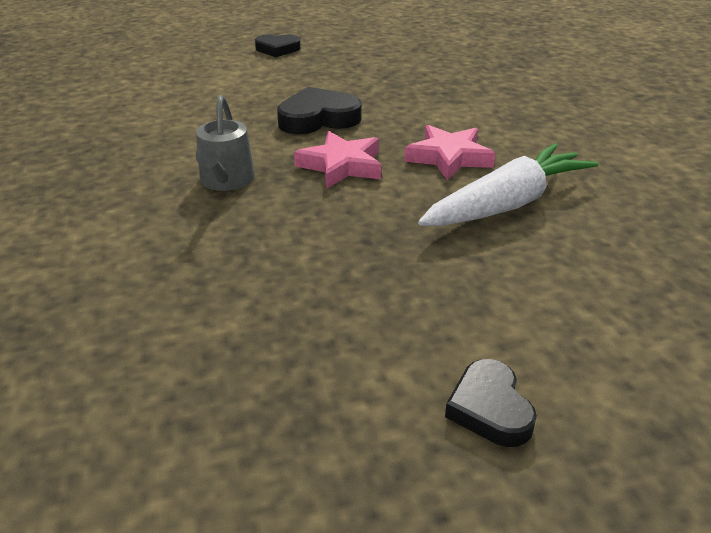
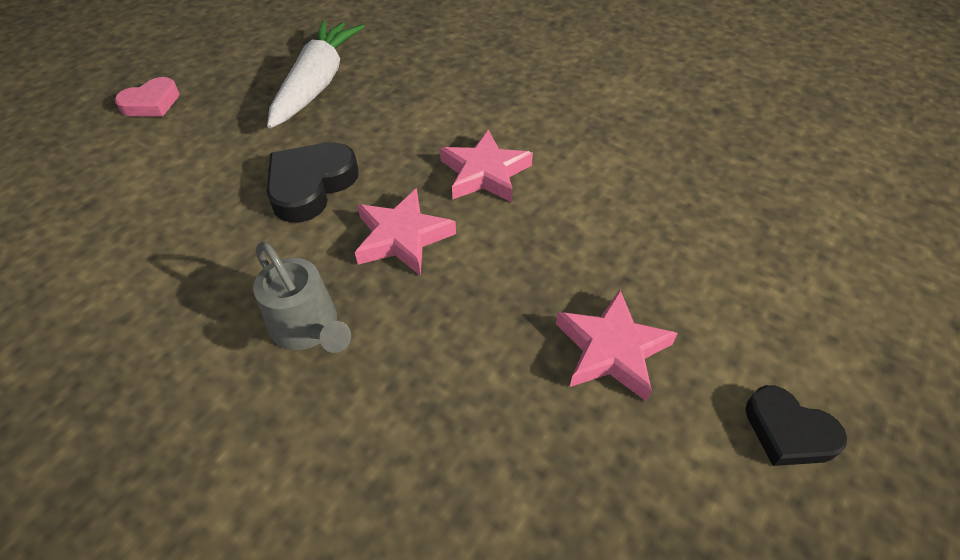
camera: 40 degrees left, 15 degrees up
black heart [255,35,301,57] -> pink heart [115,77,180,117]
white carrot [418,143,599,226] -> white carrot moved to [267,20,364,129]
none -> pink star [556,290,678,402]

